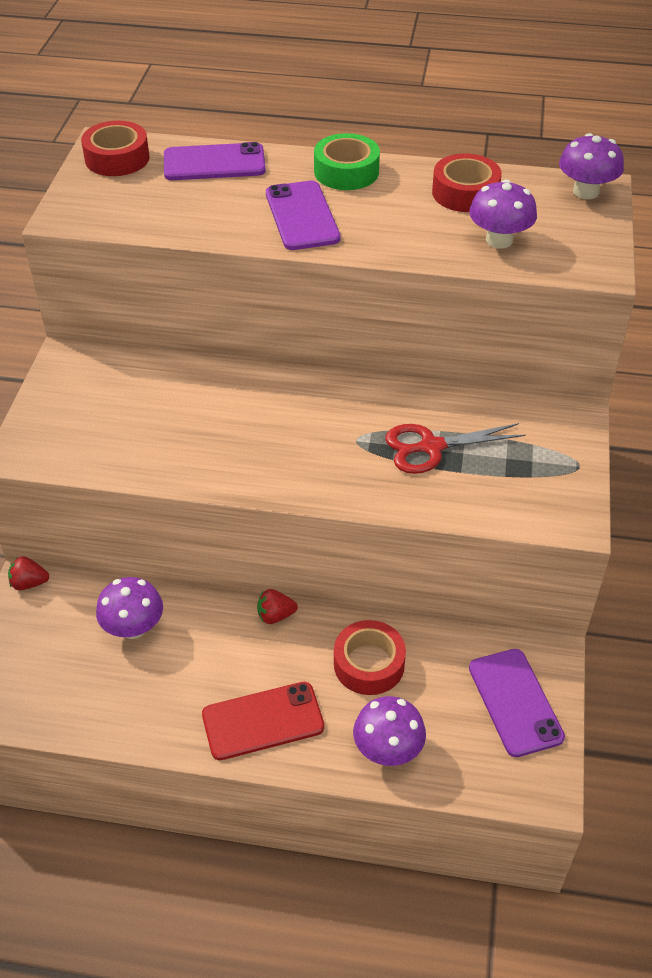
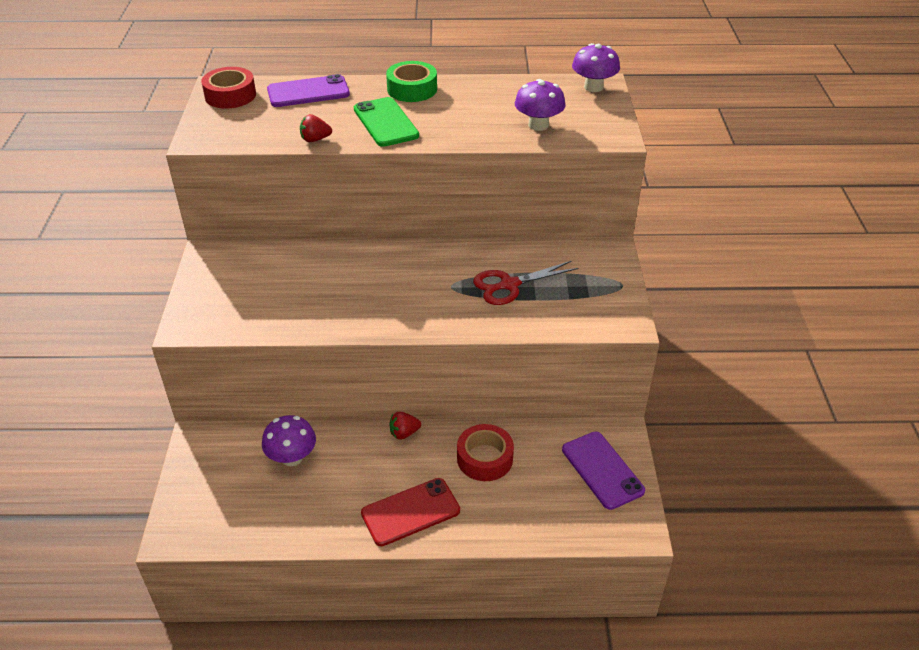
camera: 10 degrees left, 5 degrees down
red strawberry [8,556,49,590] -> red strawberry moved to [300,114,332,142]
purple phone [266,181,341,250] -> green phone [354,97,419,147]
purple mushroom [353,696,426,766] -> none
red tape [432,154,502,212] -> none

